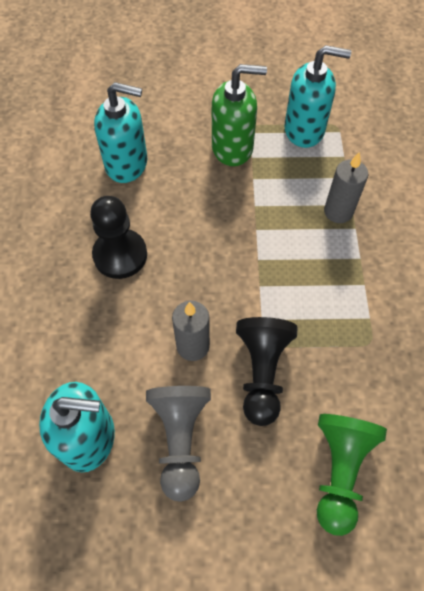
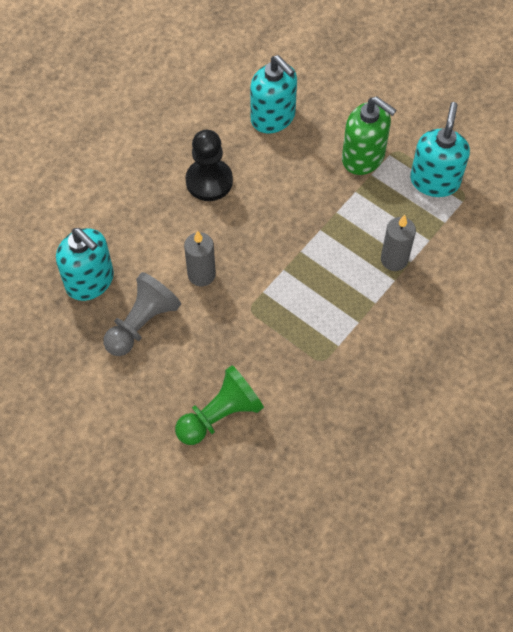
camera: 40 degrees right, 0 degrees up
black pawn [236,317,298,426] -> none
turquoise soap dispenser [284,45,351,148] -> turquoise soap dispenser turned 120 degrees counterclockwise [410,102,470,197]

